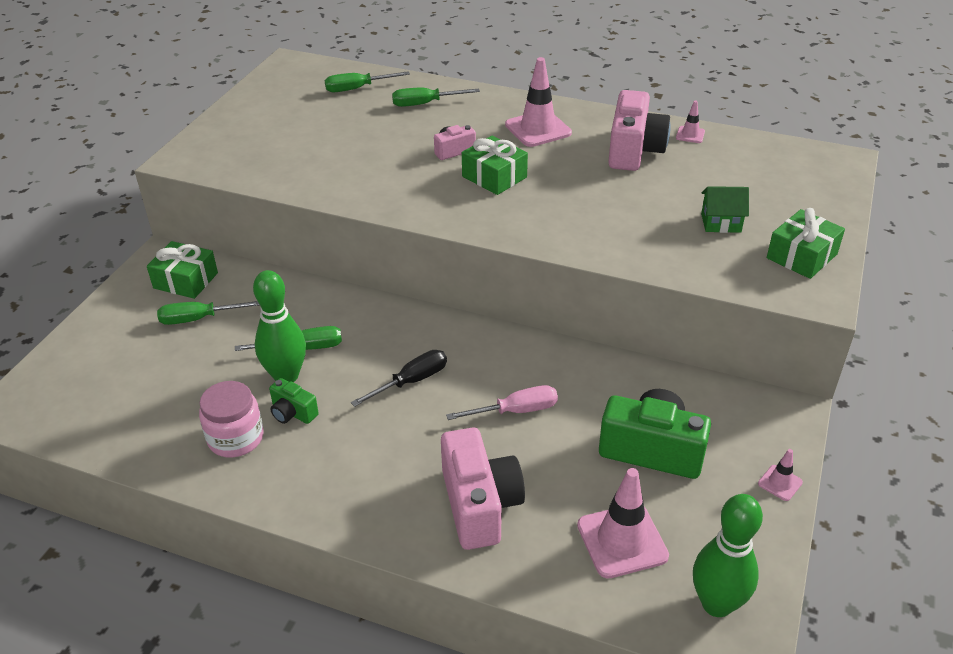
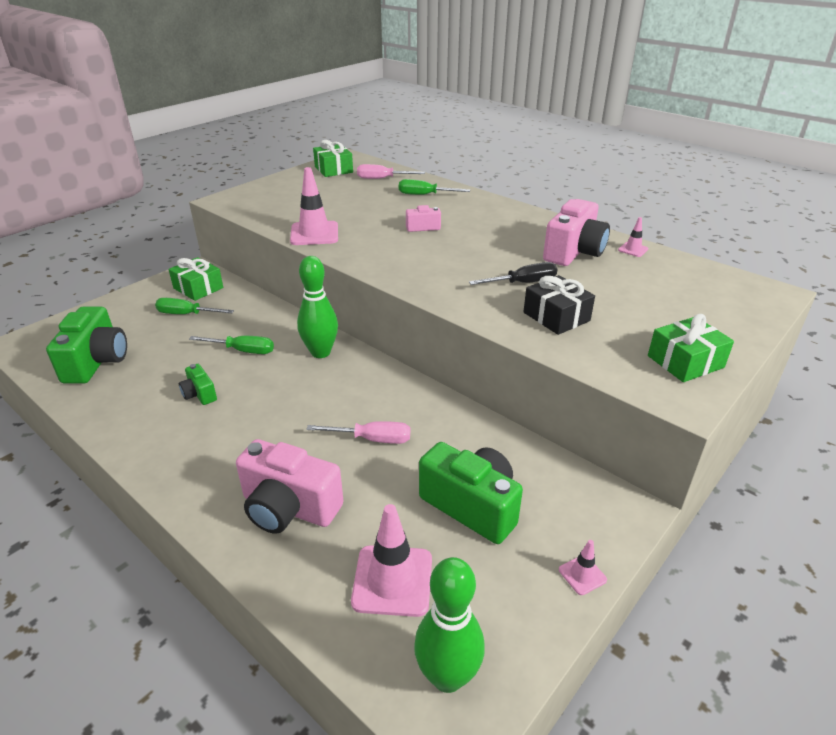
camera: 20 degrees right, 5 degrees down
pink jar [199,381,264,457] -> none
green bowling pin [253,270,306,382] -> green bowling pin moved to [297,256,338,358]
green screwdriver [325,71,410,92] -> pink screwdriver [357,164,425,179]
black screwdriver [351,350,447,407] -> black screwdriver moved to [469,262,558,285]
pink camera [441,427,525,550] -> pink camera turned 105 degrees clockwise [236,439,343,534]
green gift [462,135,528,195] -> green gift moved to [313,140,353,177]
pink traffic cone [505,57,572,147] -> pink traffic cone moved to [290,167,338,245]
green house [701,186,749,233] -> none
none -> green camera [46,306,127,384]
none -> black gift [524,275,595,335]

